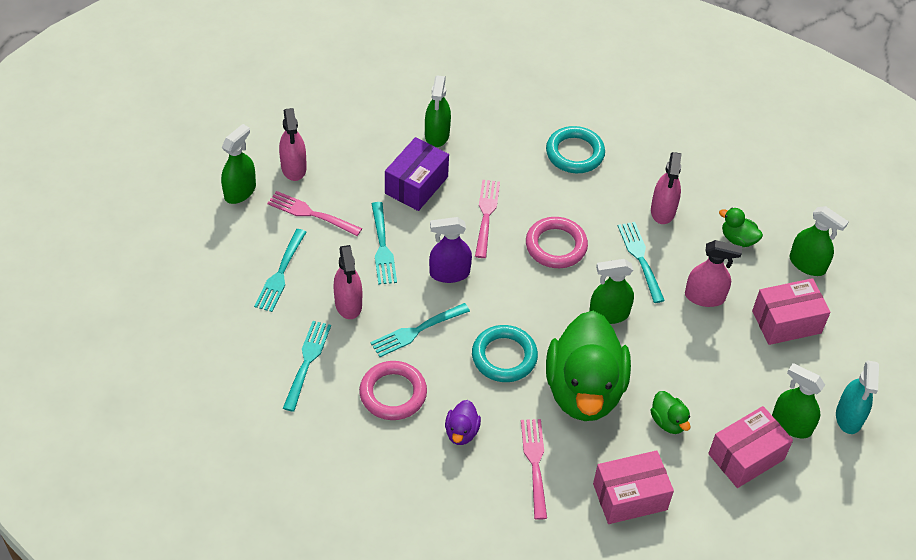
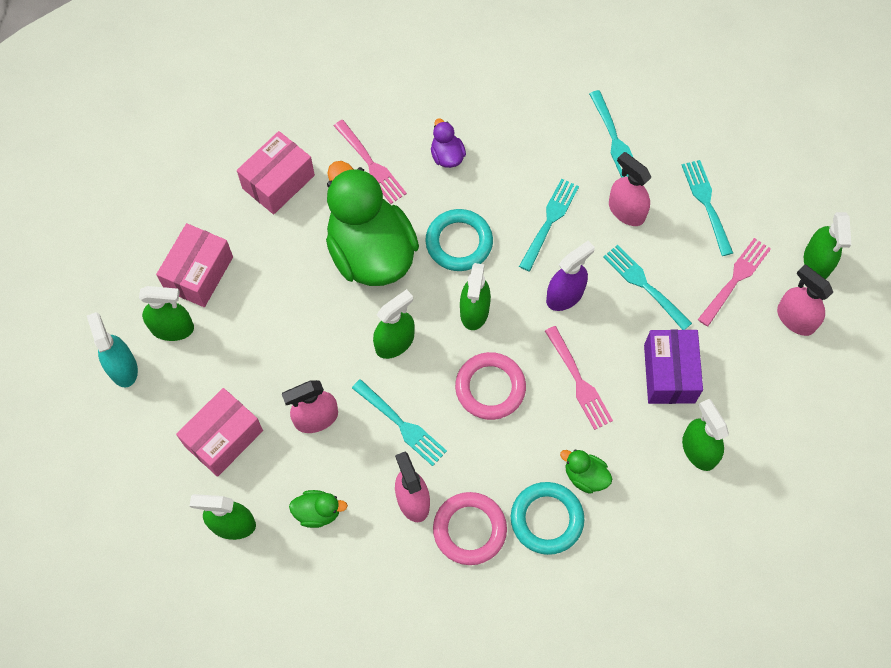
camera: 150 degrees right, 15 degrees up
pink fork [267,191,362,236] -> pink fork turned 45 degrees counterclockwise [698,238,771,327]
pink ring [359,361,427,420] -> pink ring moved to [433,492,507,565]
green duck [650,391,691,434] -> green duck moved to [560,449,612,494]
none -> green spray bottle [460,263,491,330]

